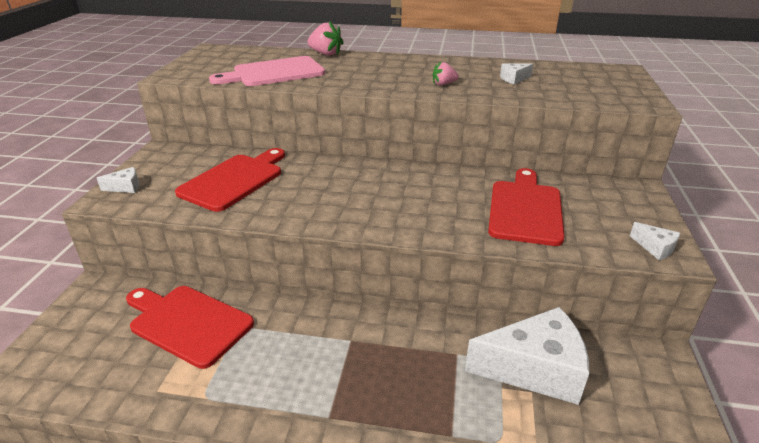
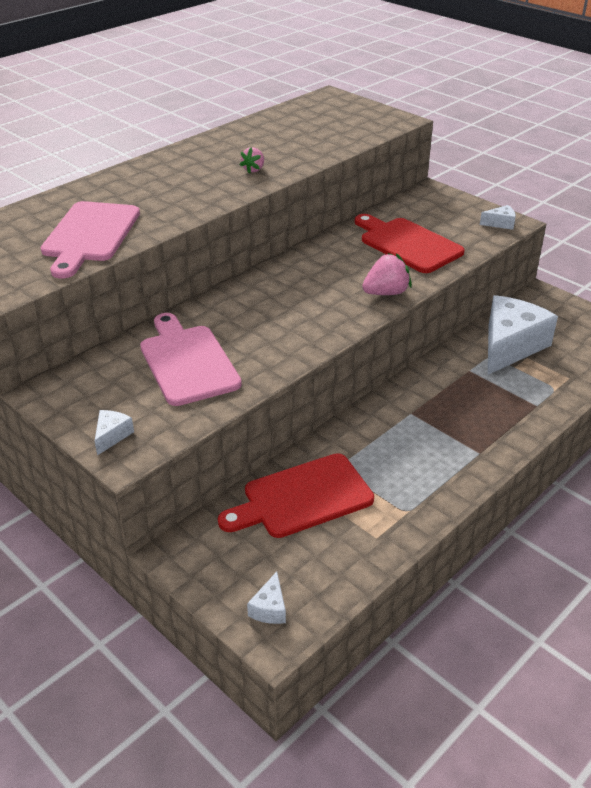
camera: 55 degrees left, 5 degrees up
red cutting board [175,148,285,212] -> pink cutting board [140,313,242,406]
pink strawberry [307,21,344,56] -> pink strawberry moved to [362,253,412,295]
white cheese [500,64,533,84] -> white cheese moved to [247,572,286,624]

